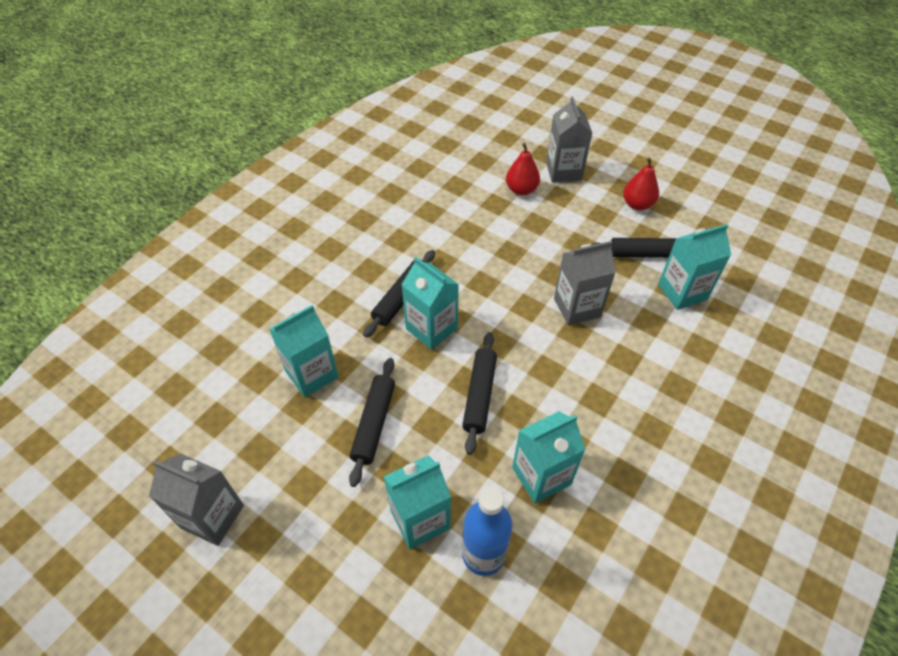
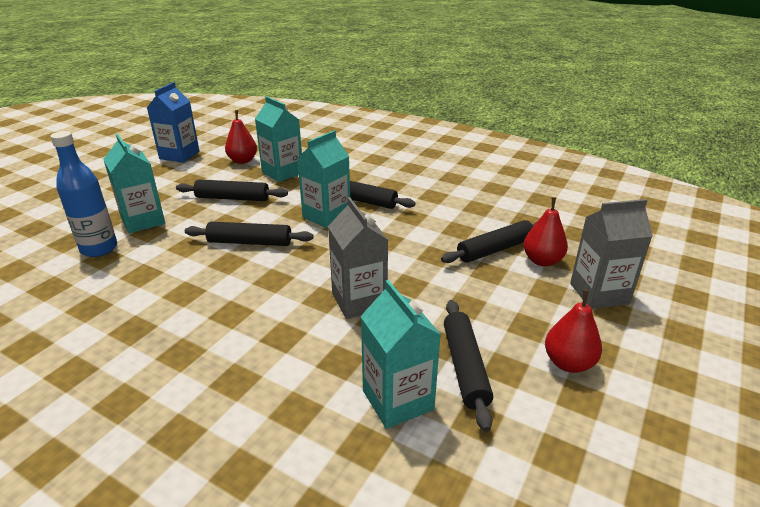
camera: 85 degrees right, 20 degrees down
grey carton [149,453,244,546] -> blue carton [147,82,200,163]
turquoise carton [512,411,586,504] -> none
none -> red pear [225,110,257,164]
none -> black rolling pin [441,220,536,263]

